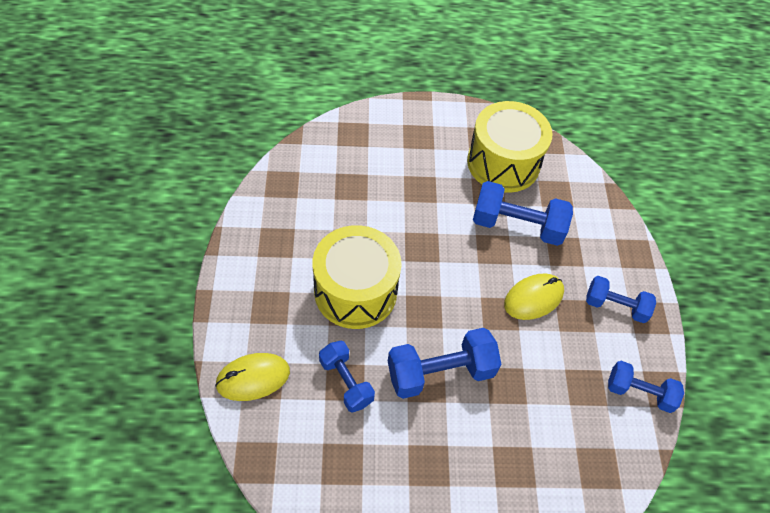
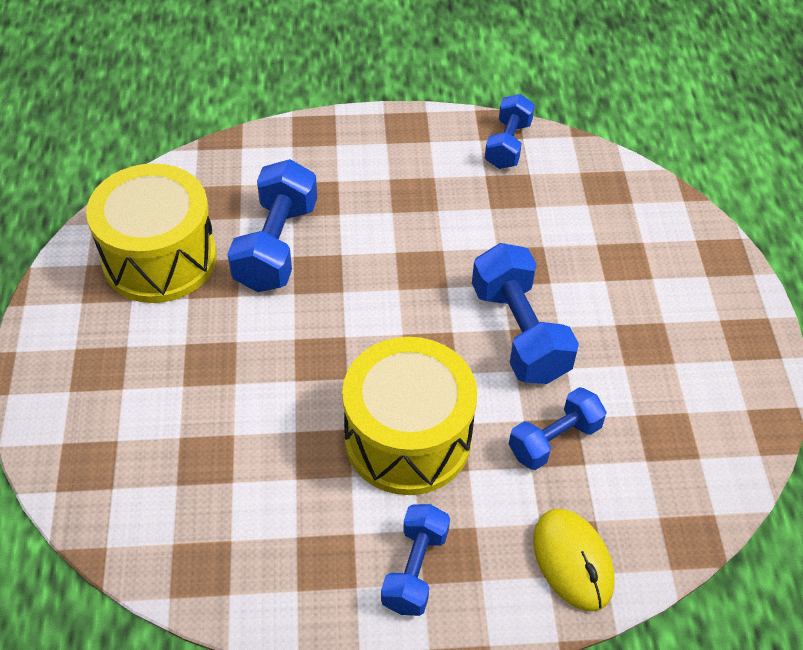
camera: 90 degrees left, 5 degrees down
yellow mouse [504,274,564,320] -> none
blue dumbbell [586,276,656,323] -> blue dumbbell moved to [381,504,450,616]

